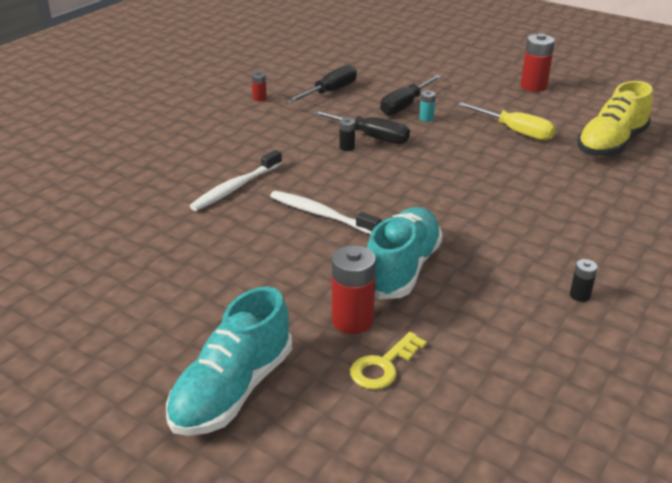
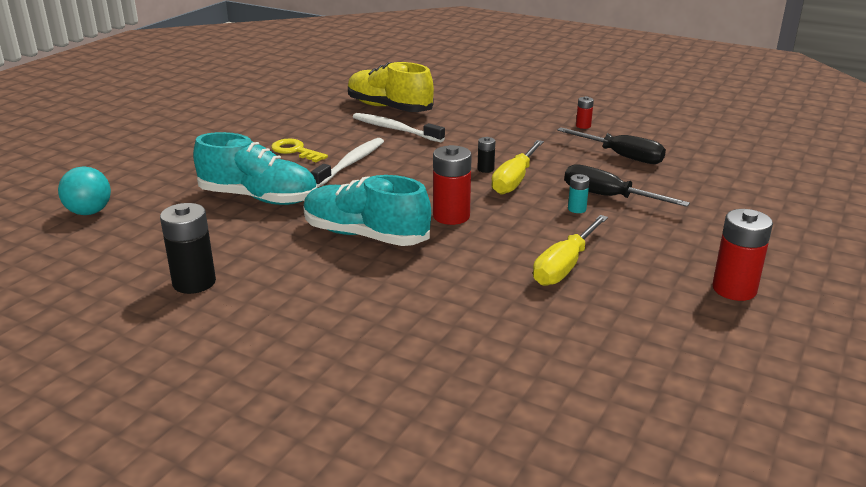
camera: 85 degrees right, 5 degrees down
turquoise shoe [166,287,292,436] -> turquoise shoe moved to [303,175,431,246]
black screwdriver [313,110,410,144] -> yellow screwdriver [491,140,544,195]
red battery [332,245,376,334] -> red battery moved to [433,145,472,225]
yellow key [350,332,427,390] -> yellow key moved to [271,139,328,162]
black battery [570,259,598,302] -> black battery [160,203,216,294], size x1.97
yellow shoe [577,81,653,157] -> yellow shoe moved to [348,62,434,112]
none -> turquoise ball [58,166,111,215]

